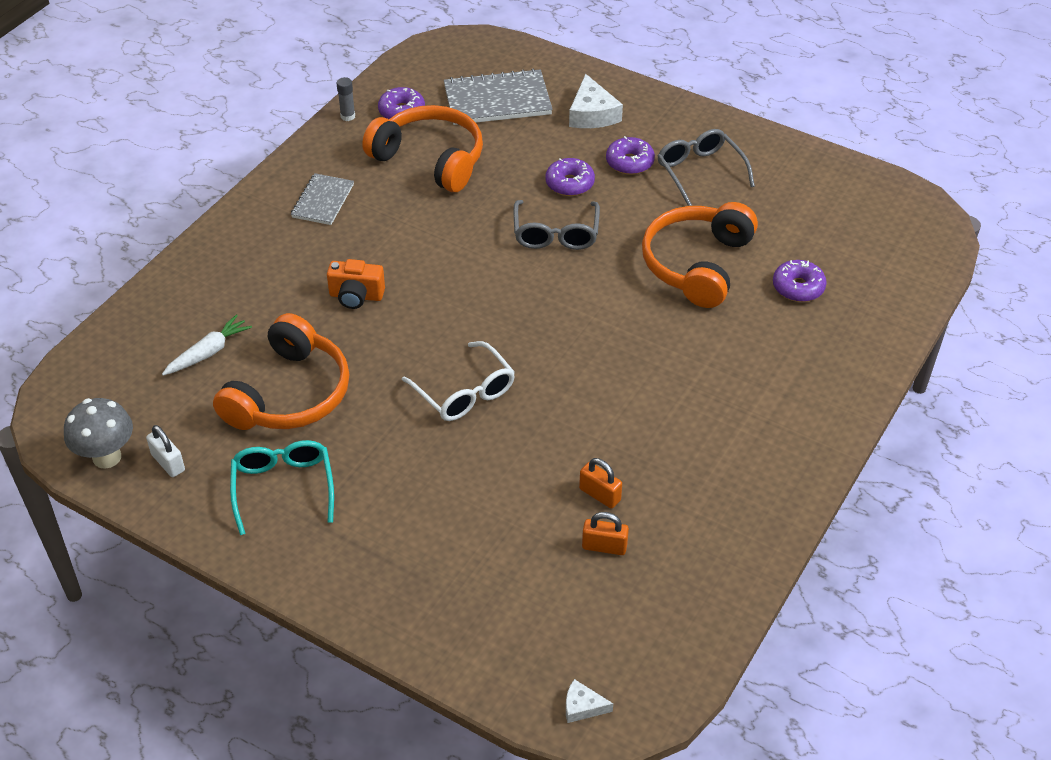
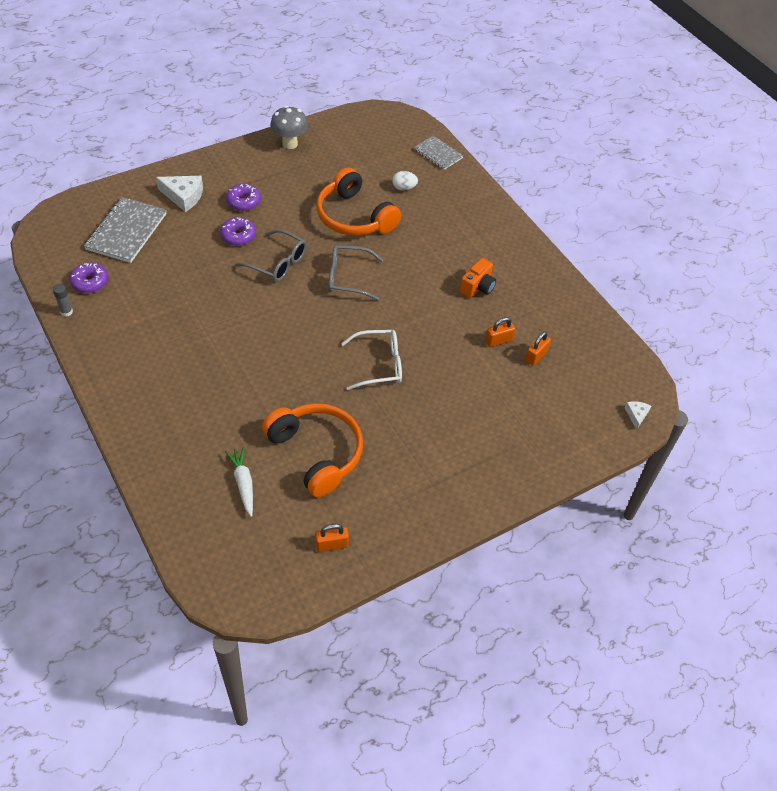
camera: 65 degrees left, 5 degrees up
grey mushroom [64,398,133,469] -> grey mushroom moved to [270,106,308,149]
white padlock [146,425,185,477] -> orange padlock [315,524,349,552]
turquoise glasses [230,440,334,535] -> none
grey notebook [291,173,354,225] -> grey notebook moved to [414,136,463,170]
orange camera [327,259,385,309] -> orange camera moved to [460,258,496,298]
orange headphones [362,105,483,192] -> none
white cheese [566,679,613,723] -> white cheese turned 150 degrees clockwise [625,401,651,430]
grey glasses [658,129,755,206] -> grey glasses moved to [328,245,383,301]
purple donut [773,260,827,302] -> white egg [392,171,418,190]

